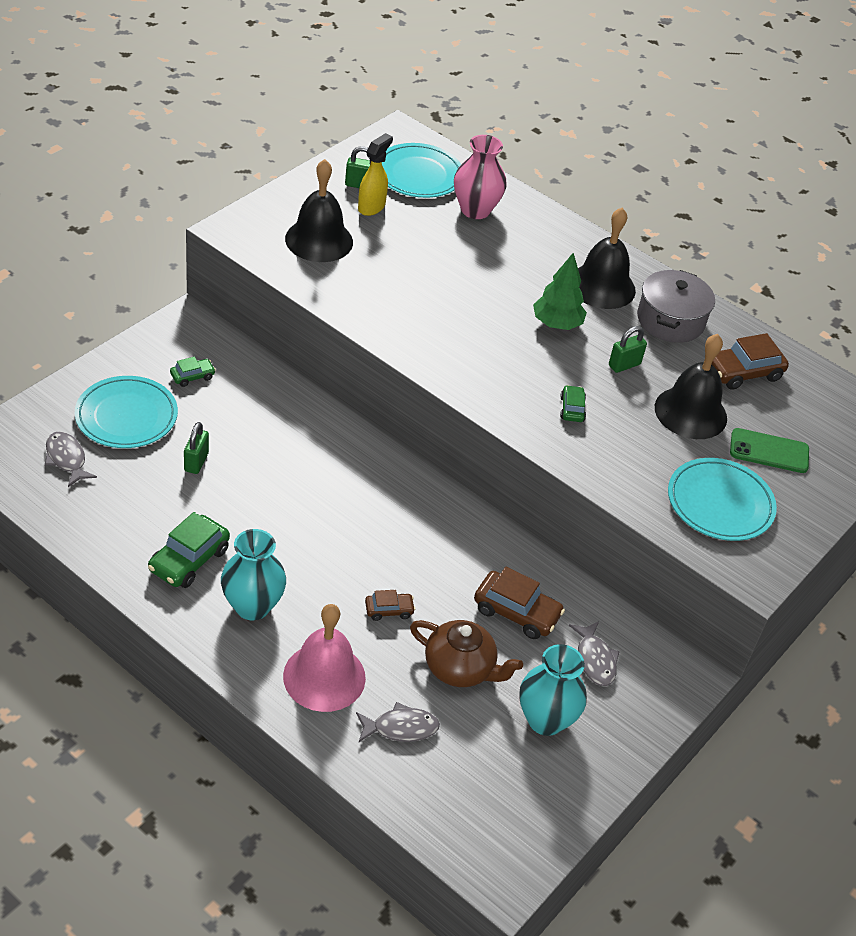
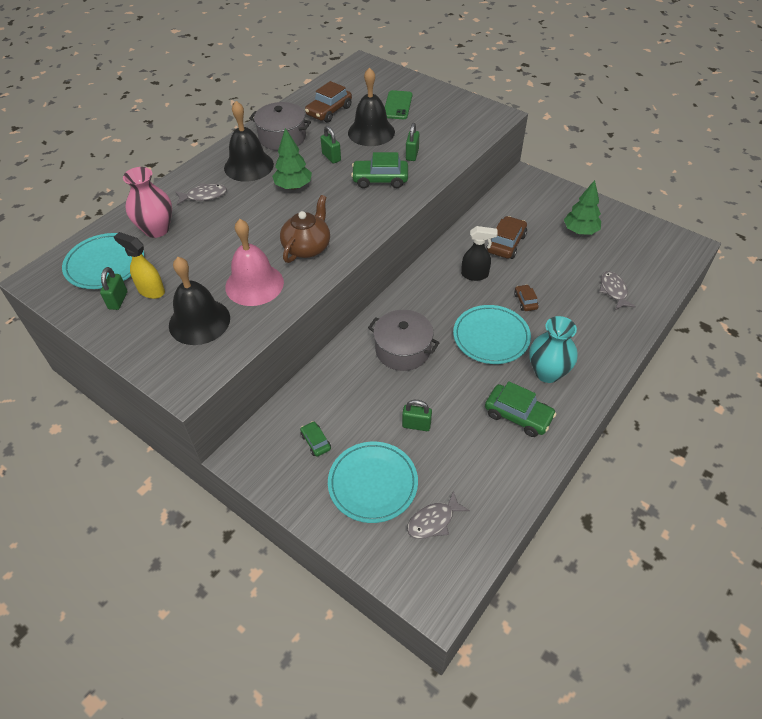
camera: 85 degrees left, 5 degrees up
pink bell [283,604,366,712] -> pink bell moved to [225,219,284,306]
brown teapot [410,620,523,687] -> brown teapot moved to [280,195,330,263]
turquoise vase [519,644,587,736] -> green tree [564,180,601,235]
green car [560,385,586,422] -> green car [351,152,408,188], size x1.80
grey fish [569,621,620,686] -> grey fish moved to [175,183,227,205]
turquoise plate [668,458,777,541] -> turquoise plate moved to [453,305,531,364]
brown car [711,333,789,390] -> brown car turned 60 degrees clockwise [305,81,352,123]
none -> grey pot [368,310,440,371]
none -> green padlock [406,123,419,161]
none -> black spray bottle [461,226,498,281]

